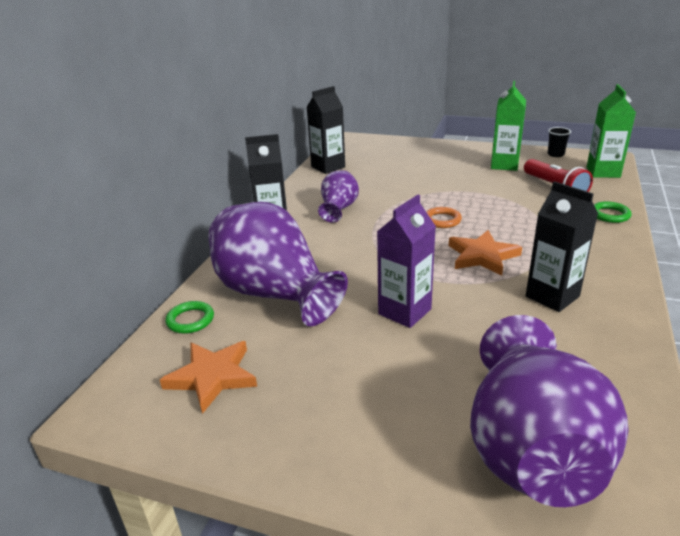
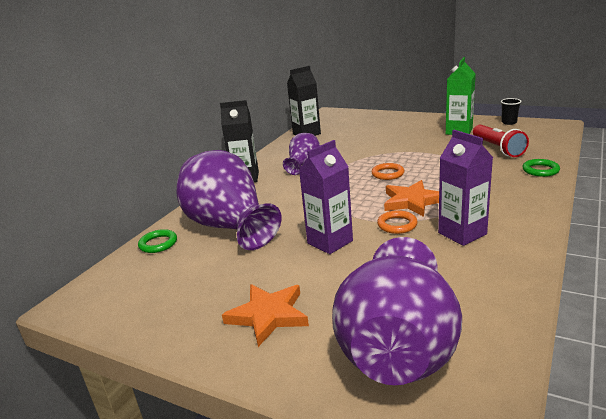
camera: 10 degrees right, 5 degrees down
orange star [160,341,257,414] -> orange star moved to [222,284,309,347]
black carton [526,181,598,312] -> purple carton [438,130,493,246]
green carton [587,84,636,178] -> none
none -> orange ring [377,210,417,234]

